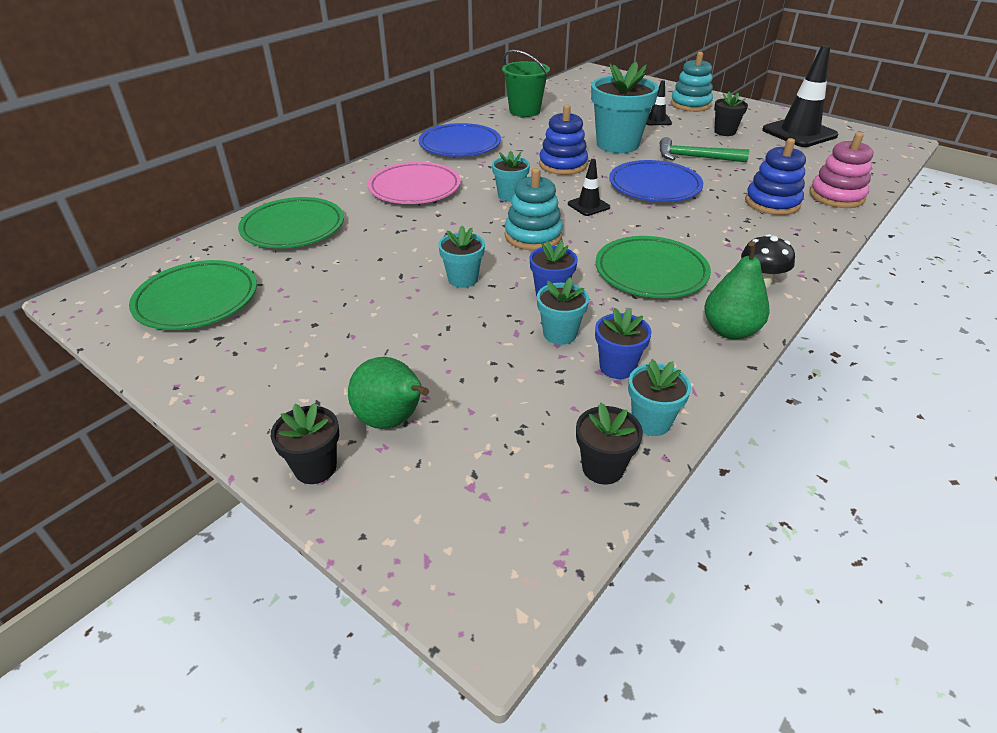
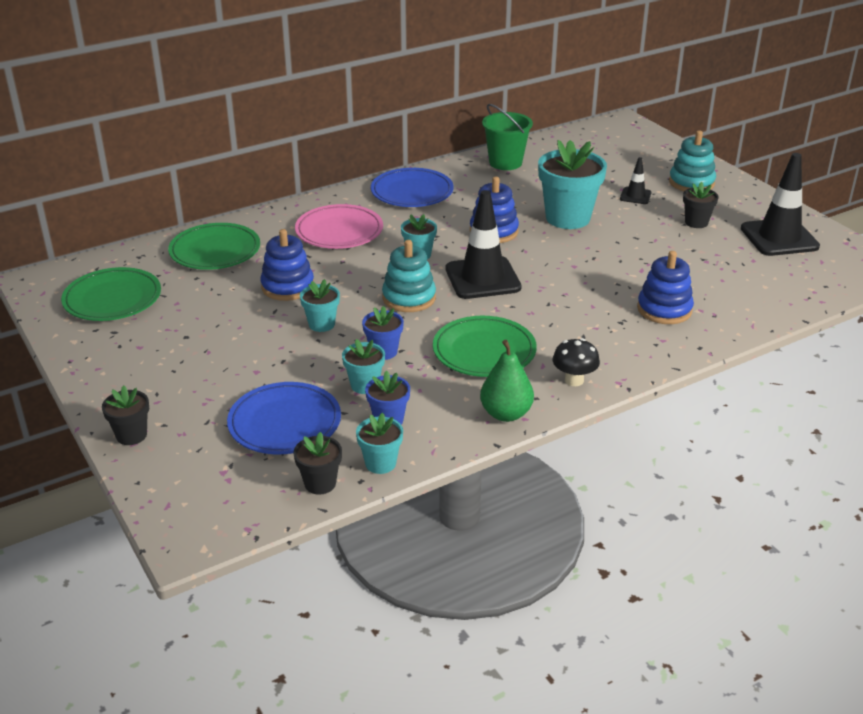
camera: 20 degrees right, 5 degrees down
green pear [348,357,429,429] -> none
black traffic cone [568,159,610,216] -> black traffic cone [446,190,521,299], size x2.05
blue plate [609,160,703,202] -> blue plate moved to [227,382,341,454]
green hammer [660,137,749,162] -> none
pink stacking toy [810,132,873,208] -> none
none -> blue stacking toy [260,229,314,301]

